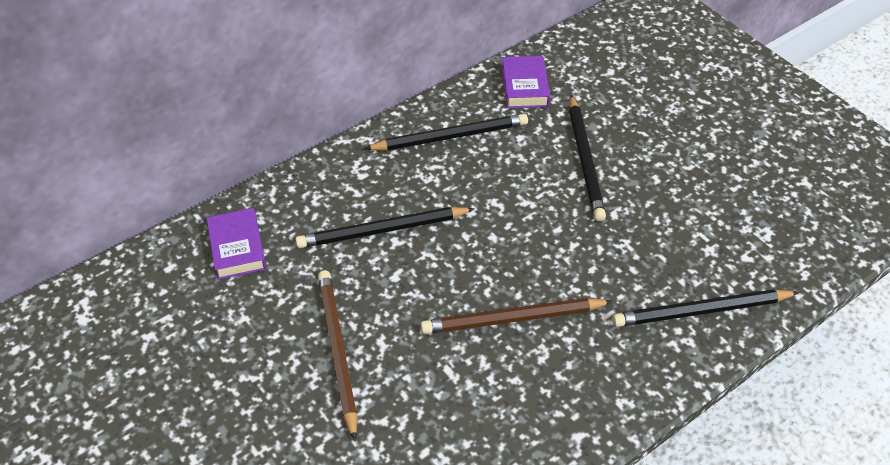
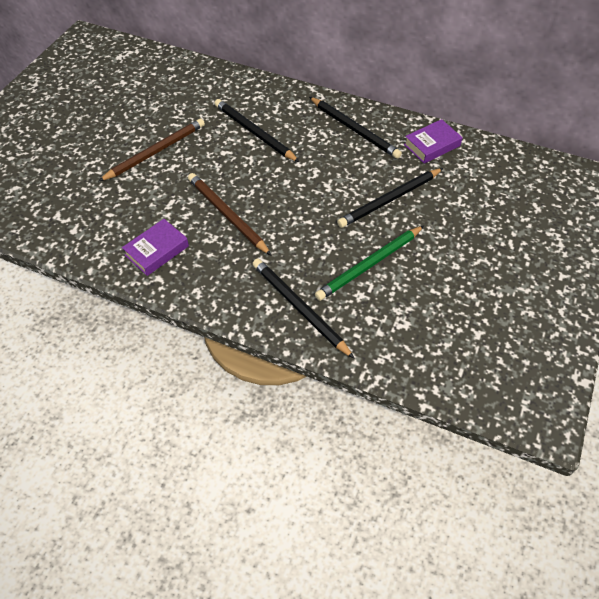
camera: 60 degrees right, 5 degrees up
purple book [207,208,267,280] -> purple book moved to [122,219,189,276]
none -> green pencil [315,226,424,301]

